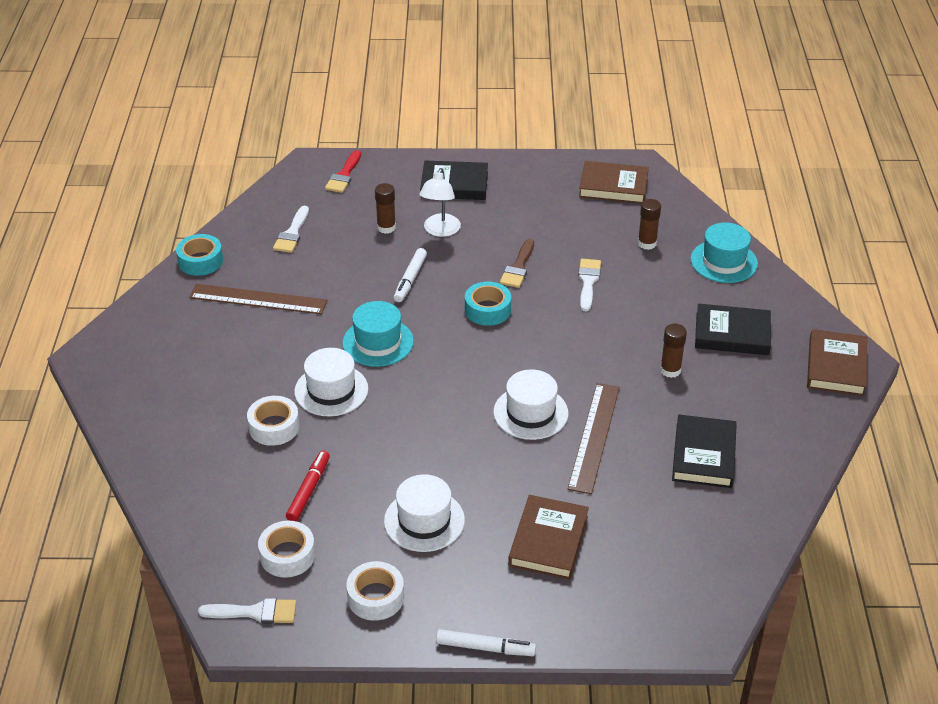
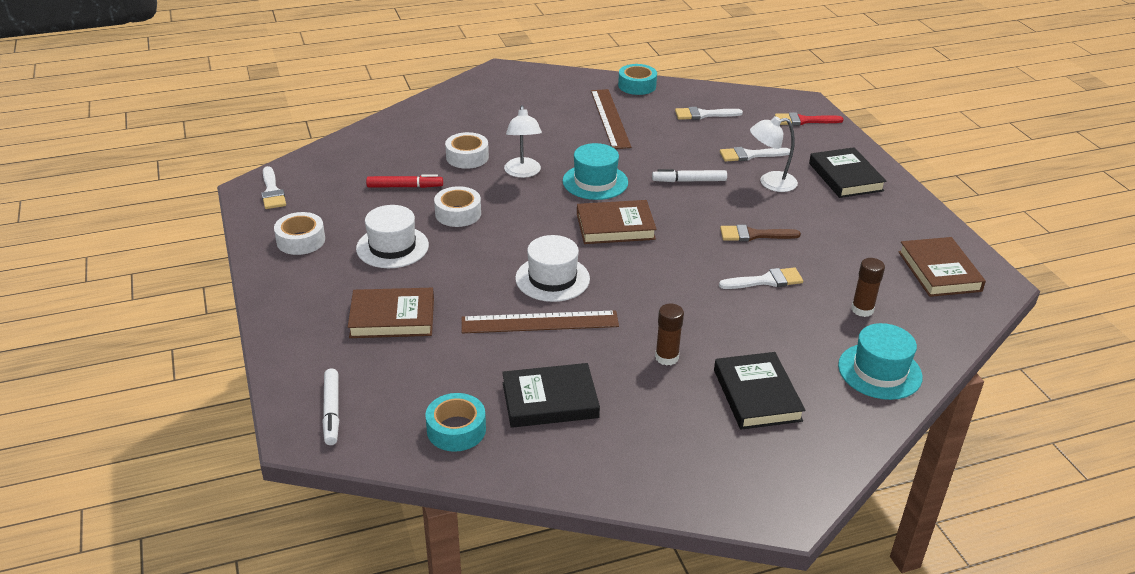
camera: 70 degrees right, 5 degrees down
white tape [258,521,315,578] -> white tape moved to [434,186,481,227]
white hat [294,348,368,416] -> white lamp [504,105,542,178]
brown glue stick [375,183,396,234] -> white brush [720,147,790,162]
white marker [436,629,536,656] -> white marker moved to [322,369,339,445]
turquoise tape [465,282,511,326] -> turquoise tape moved to [426,393,486,452]
brown book [807,329,867,396] -> brown book moved to [577,200,657,244]

